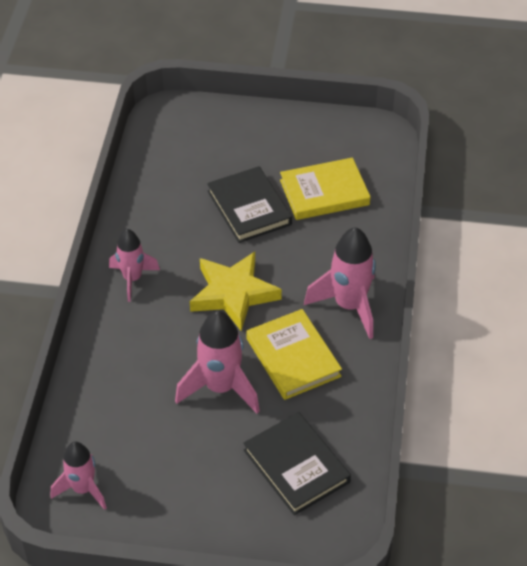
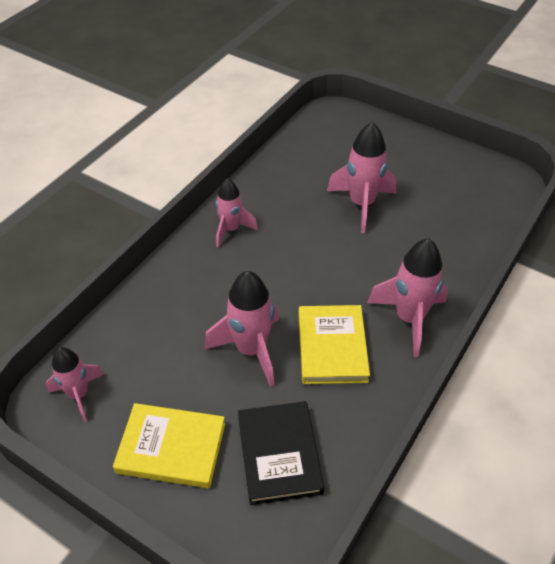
camera: 25 degrees right, 0 degrees up
yellow star [190,252,282,331] -> none
black book [207,166,292,243] -> pink rocket [327,122,397,233]
yellow book [280,158,371,220] -> yellow book moved to [113,403,225,488]

